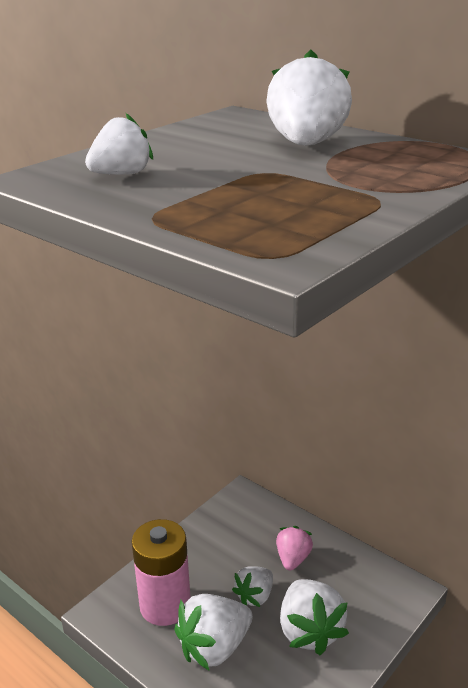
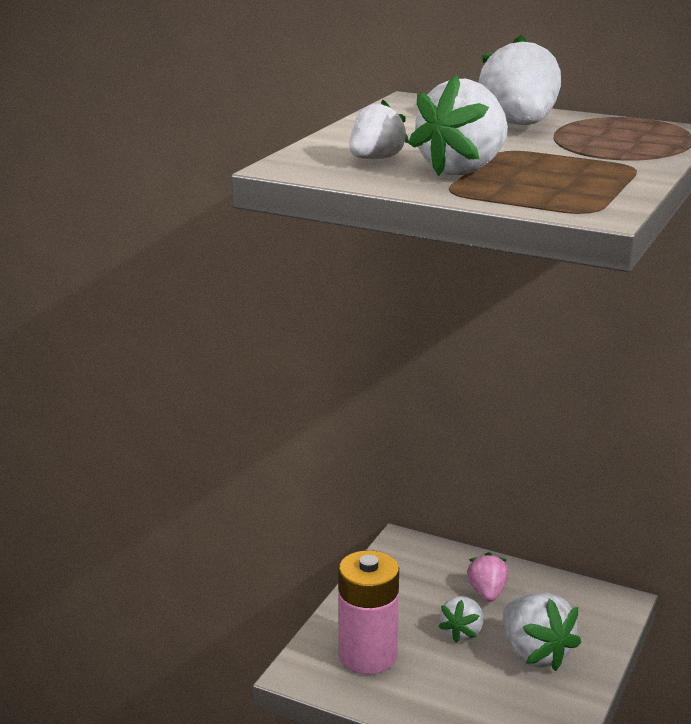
camera: 15 degrees left, 5 degrees down
white strawberry [174,594,253,670] -> white strawberry moved to [408,75,508,176]

